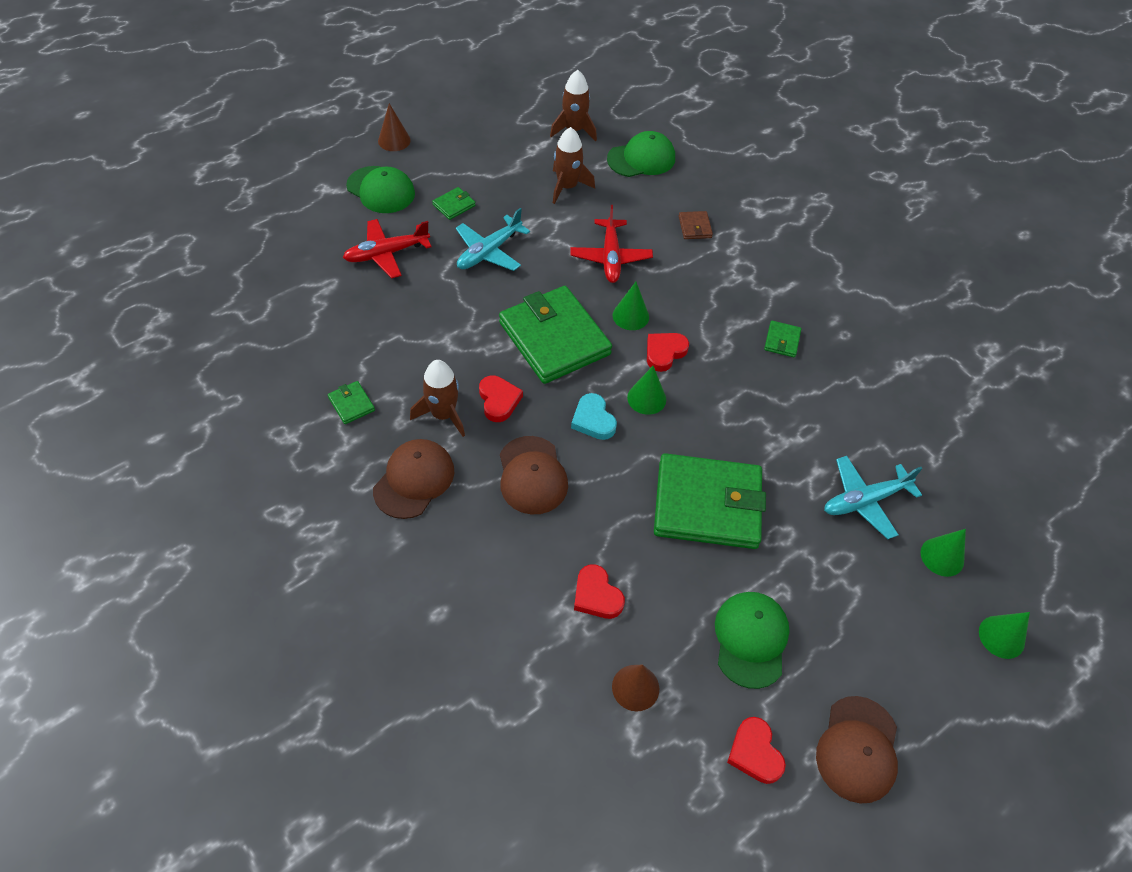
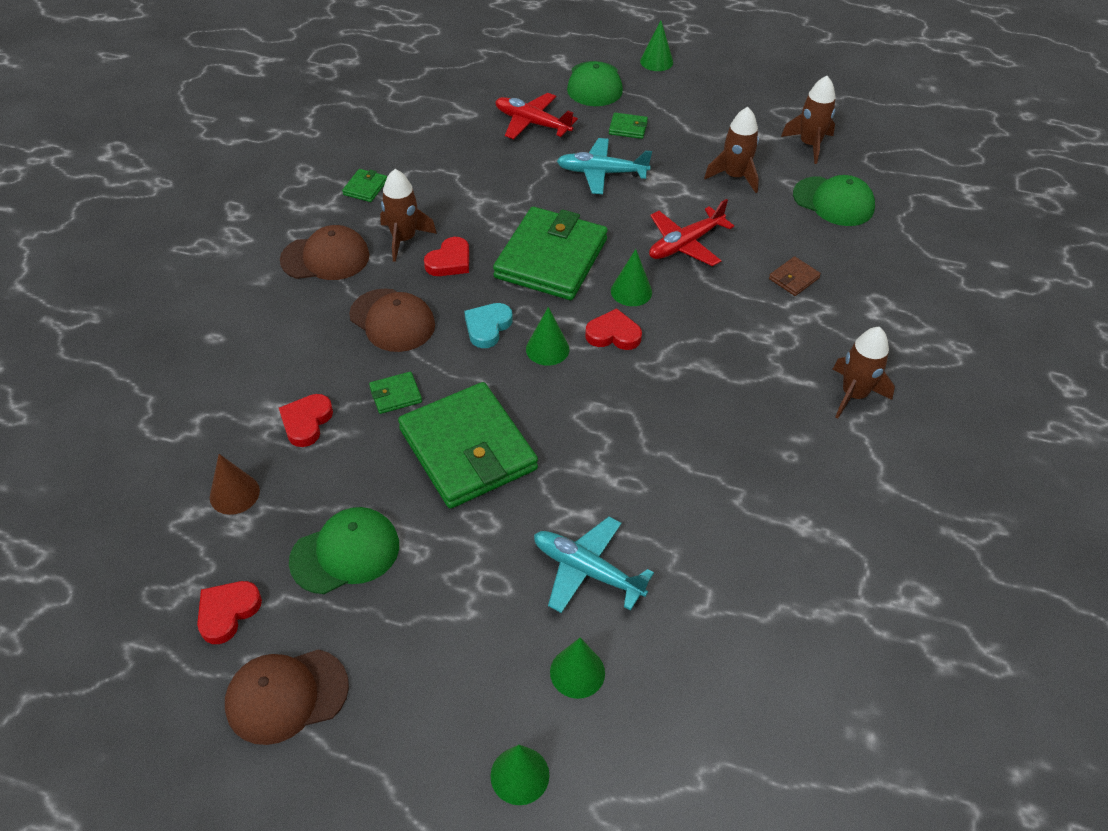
camera: 55 degrees right, 5 degrees down
brown cone [378,103,411,151] -> green cone [640,21,673,71]
brown cap [500,436,568,515] -> brown cap turned 90 degrees counterclockwise [349,288,435,352]
green wallet [764,321,801,357] -> green wallet moved to [369,372,422,414]
none -> brown rocket [833,327,895,419]

